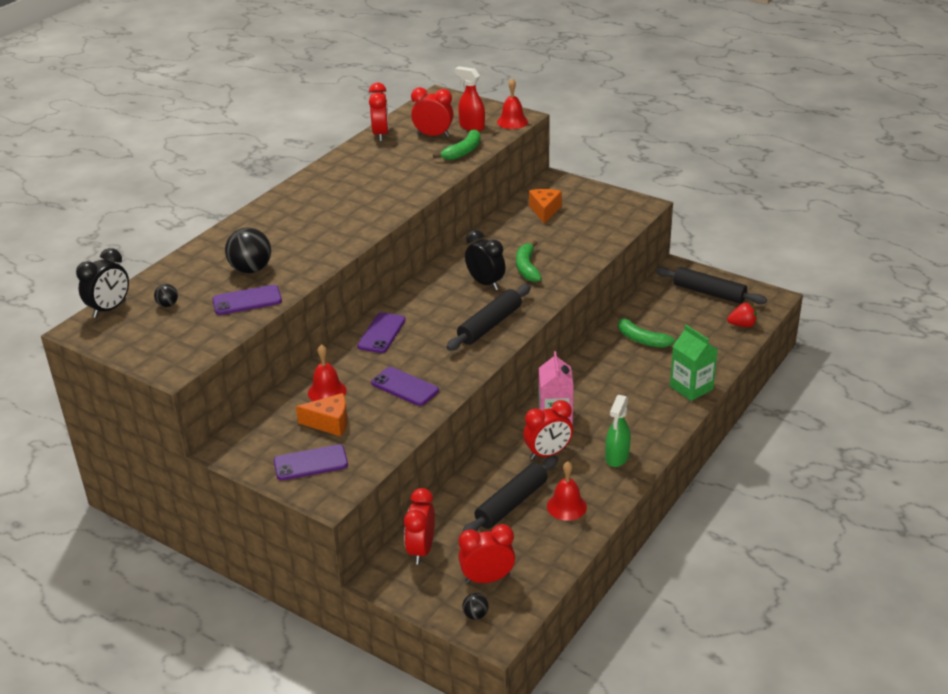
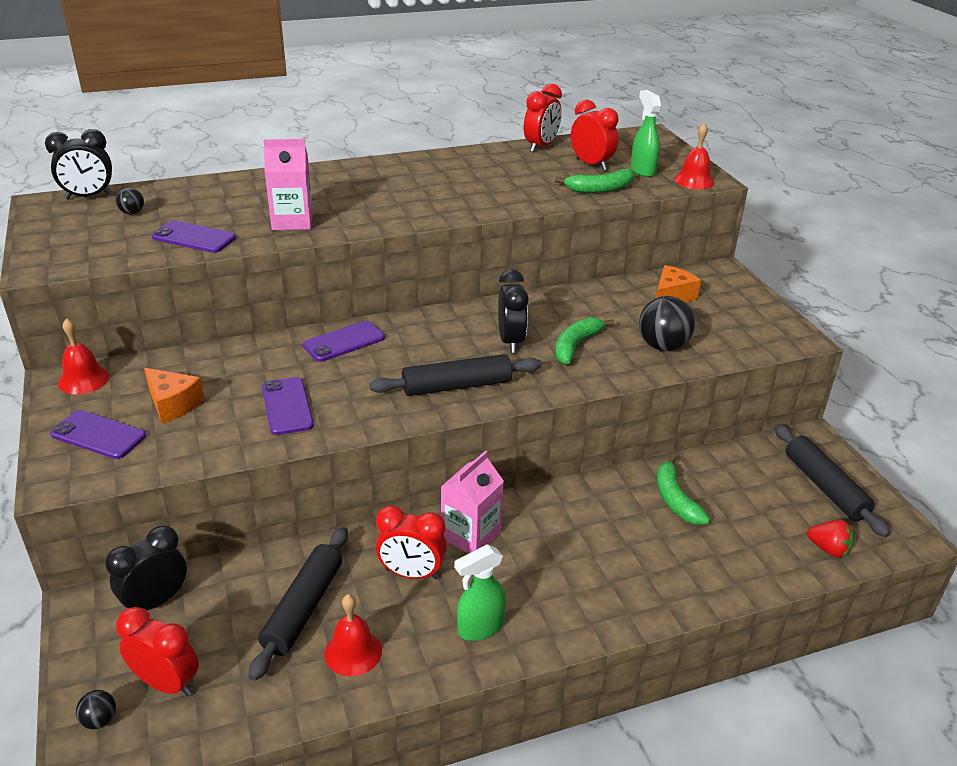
camera: 35 degrees right, 0 degrees up
black ball [225,227,271,273] -> black ball moved to [639,296,695,351]
red bell [308,344,347,401] -> red bell moved to [58,318,109,394]
red clock [404,488,435,564] -> black clock [105,526,187,610]
red spray bottle [455,66,485,131] -> green spray bottle [631,90,662,177]
black rolling pin [462,455,558,532] -> black rolling pin turned 60 degrees counterclockwise [249,527,348,681]
green carton [670,325,718,401] -> none
none -> pink carton [263,139,313,230]

